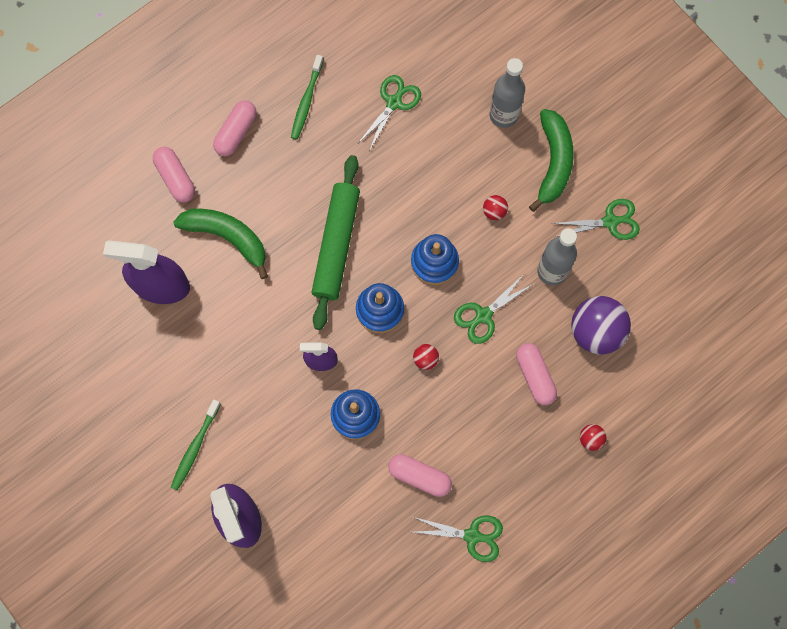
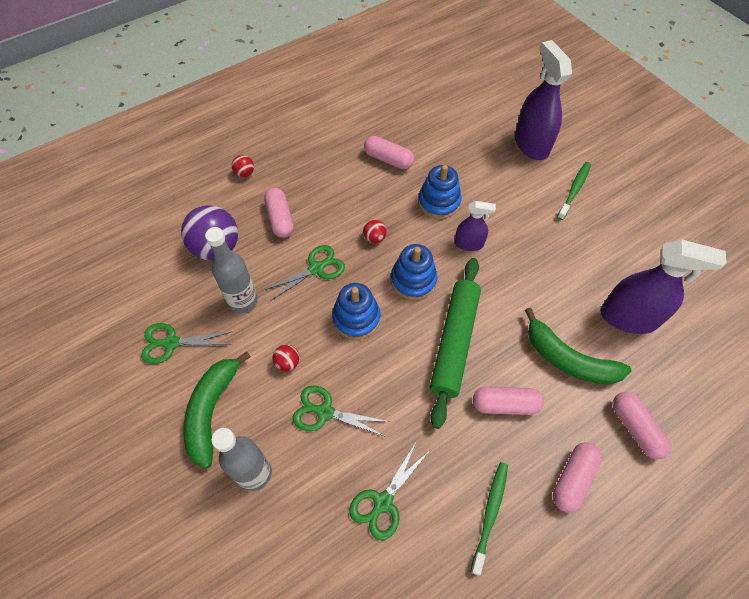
camera: 175 degrees left, 15 degrees down
green scissors [414,516,503,562] -> green scissors moved to [293,385,390,437]
none -> pink capsule [473,387,544,415]

